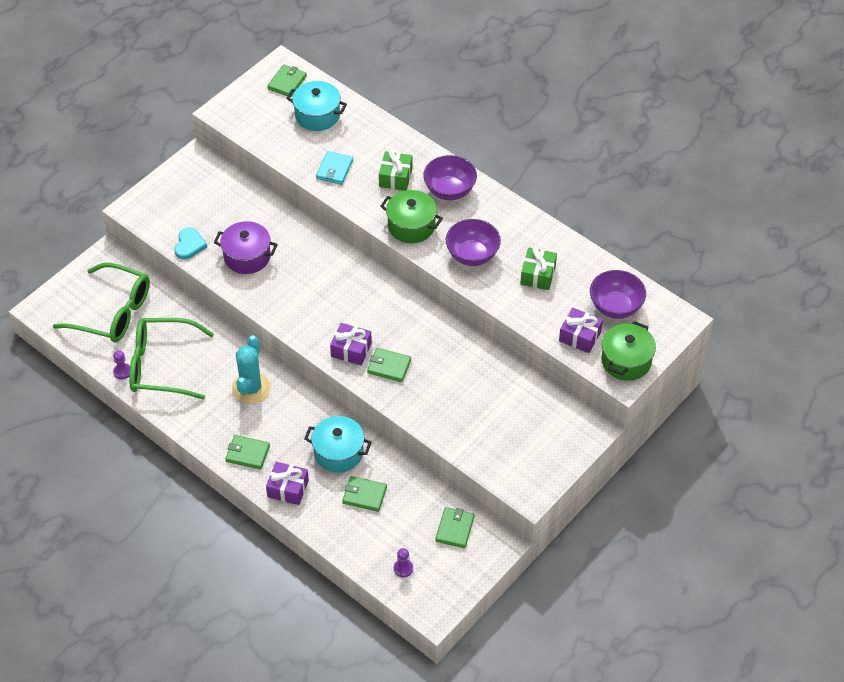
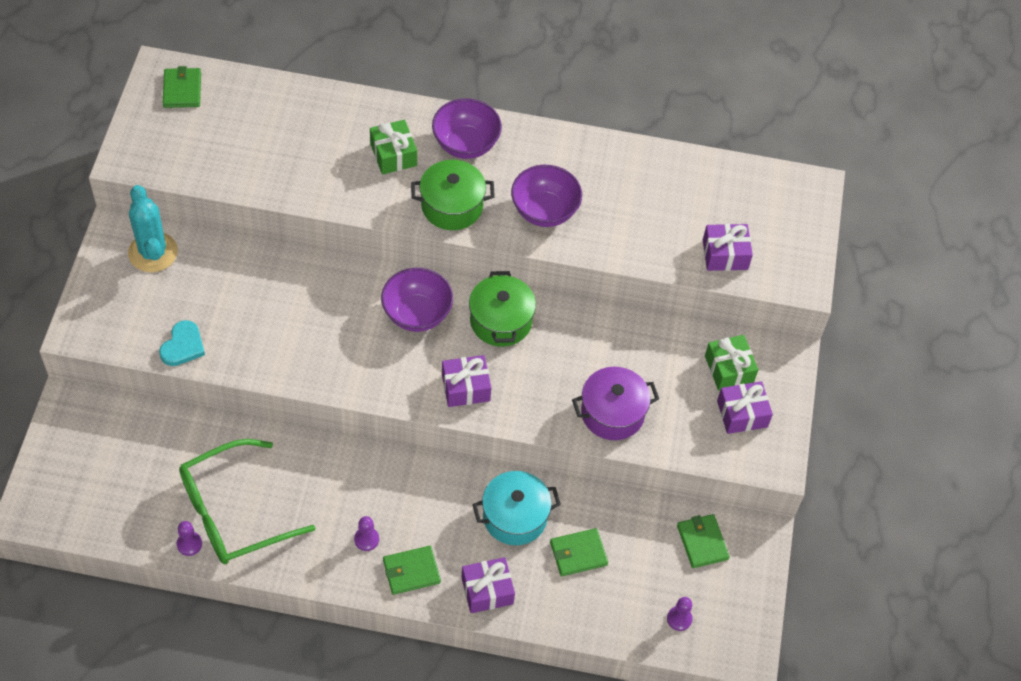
camera: 35 degrees left, 5 degrees up
green glasses [53,263,150,342] -> none
turquoise heart [175,227,207,260] -> turquoise heart turned 45 degrees clockwise [159,320,205,366]
purple pot [214,221,278,274] -> purple pot moved to [572,367,659,440]
turquoise cactus [232,335,271,404] -> turquoise cactus moved to [128,185,178,272]
turquoise pot [286,81,347,131] -> none
turquoise wallet [316,151,353,185] -> none
green wallet [367,348,411,382] -> none
green gift [520,247,557,290] -> green gift moved to [705,335,758,391]
purple bowl [590,270,646,319] -> purple bowl moved to [381,268,453,332]
green pot [601,321,656,381] -> green pot moved to [469,271,536,347]
none -> purple pawn [354,516,379,551]
none -> purple gift [717,381,773,434]

